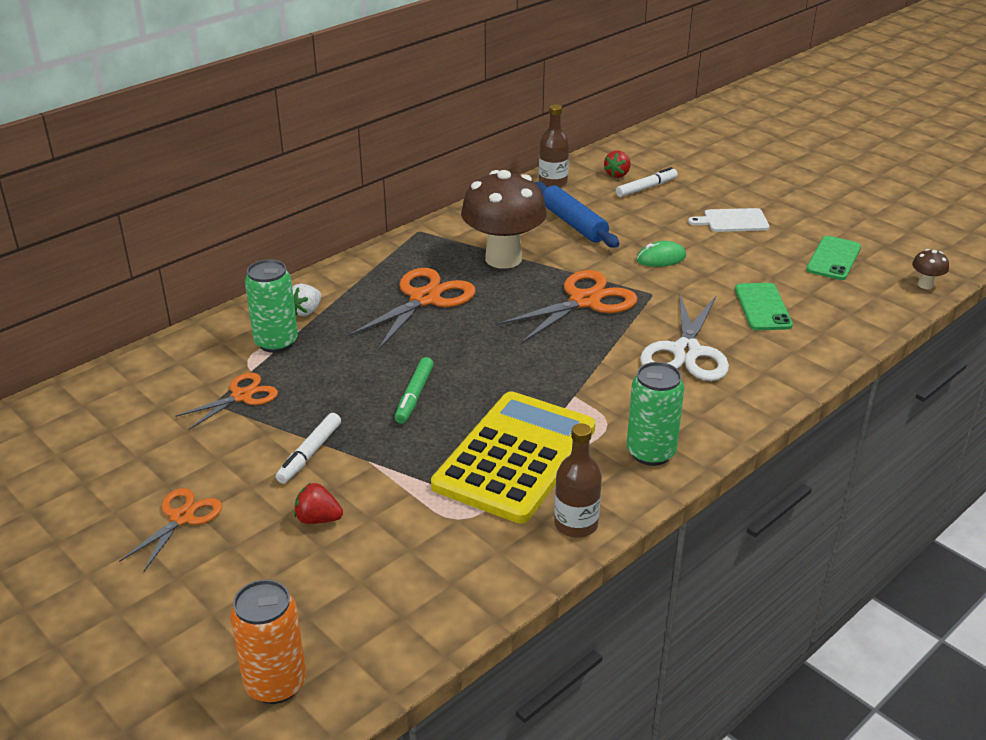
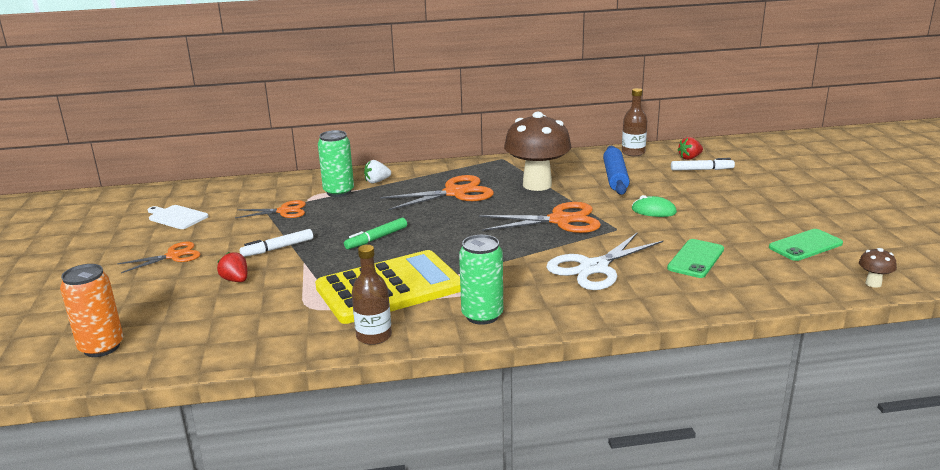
camera: 35 degrees right, 10 degrees down
white cutting board [688,208,770,232] -> white cutting board moved to [147,205,209,229]

